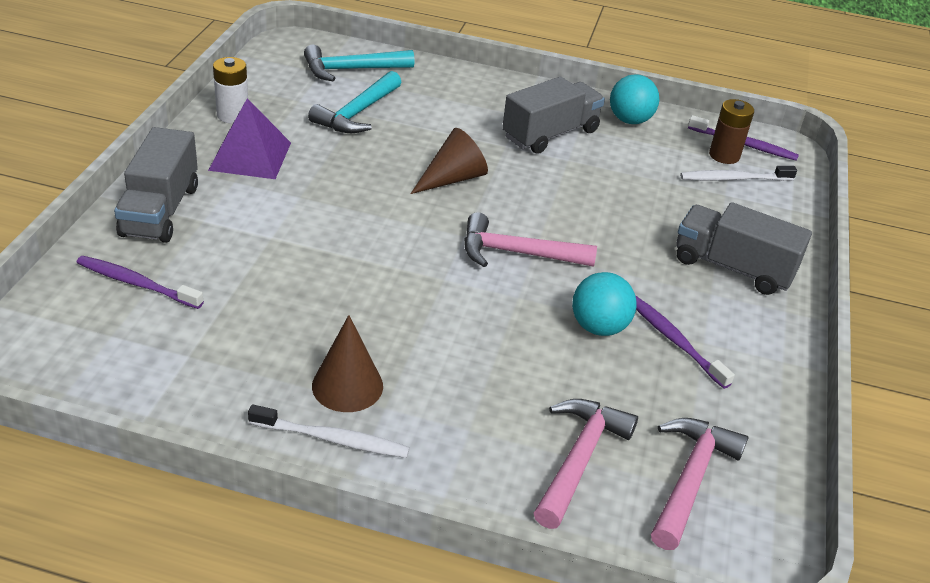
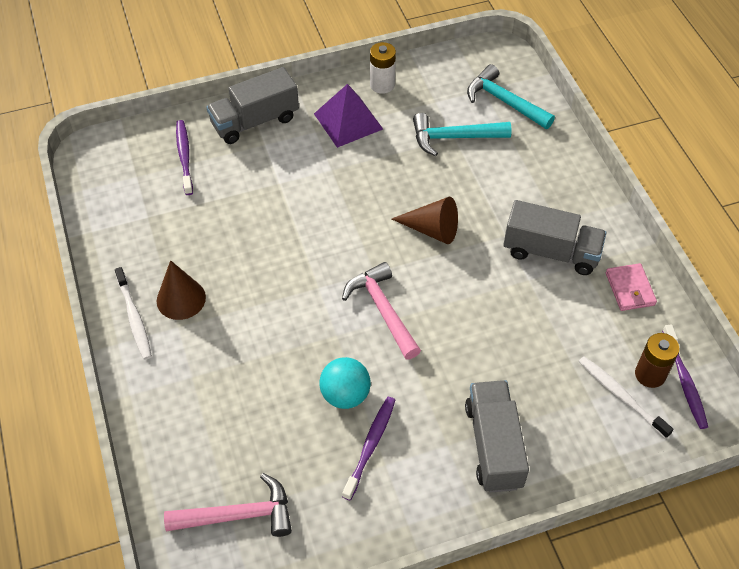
camera: 60 degrees right, 15 degrees up
pink hammer [534,399,638,529] -> none
turquoise ball [610,74,659,124] -> pink wallet [606,263,657,311]

